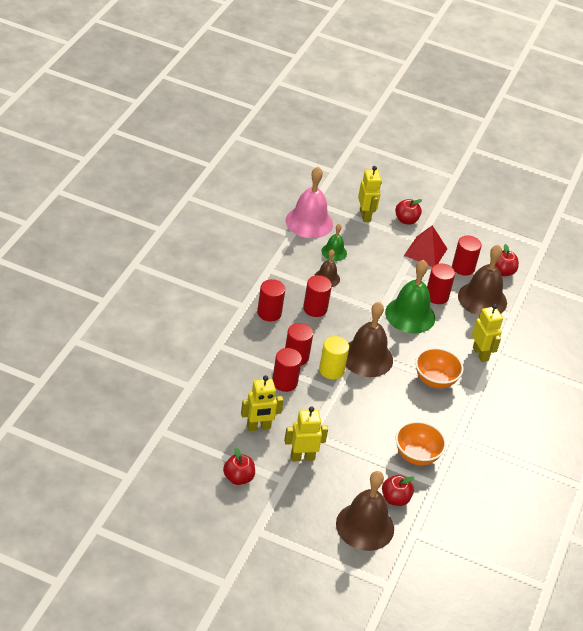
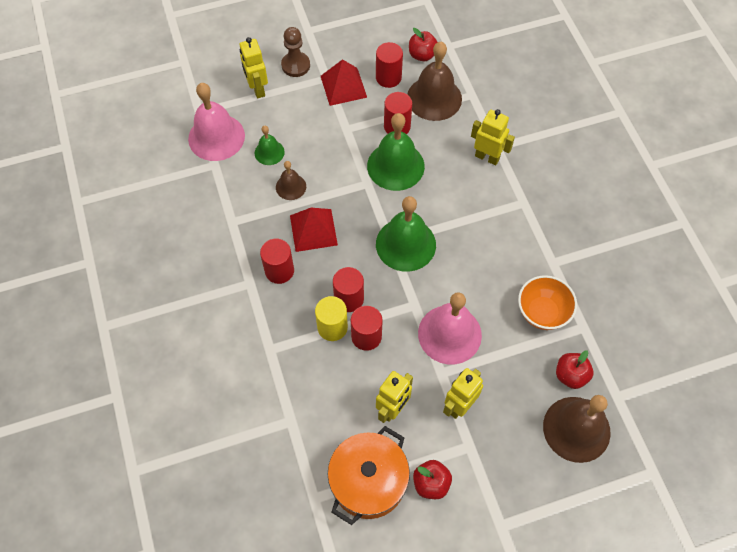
camera: 35 degrees left, 20 degrees up
red cylinder [303,275,332,317] -> red pyramid [290,208,338,252]
yellow cylinder [319,336,349,379] -> yellow cylinder moved to [315,296,348,341]
brown bell [346,302,393,377] -> green bell [376,196,436,272]
yellow robot [358,166,382,222] -> yellow robot turned 150 degrees counterclockwise [240,37,268,99]
red apple [395,199,422,225] -> brown pawn [281,27,310,77]
orange bowl [415,348,463,388] -> none
none -> orange pot [328,426,410,525]
none -> pink bell [418,292,482,364]

